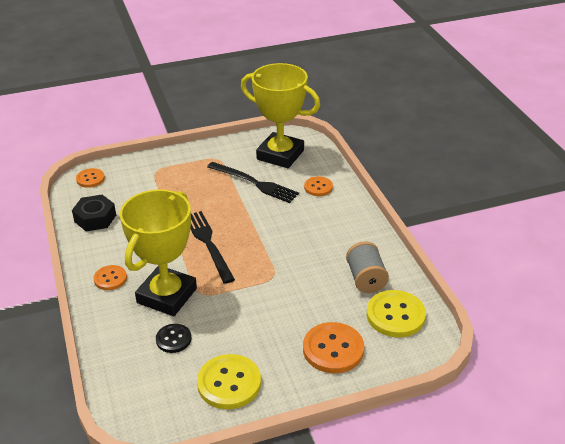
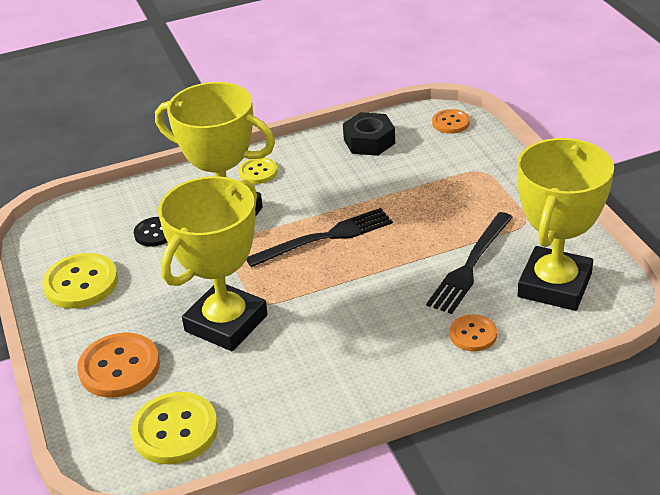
camera: 90 degrees right, 0 degrees up
orange button [94,265,127,290] -> yellow button [239,158,278,184]
grey spool [346,241,389,293] -> none
none -> yellow trophy [158,176,268,351]

